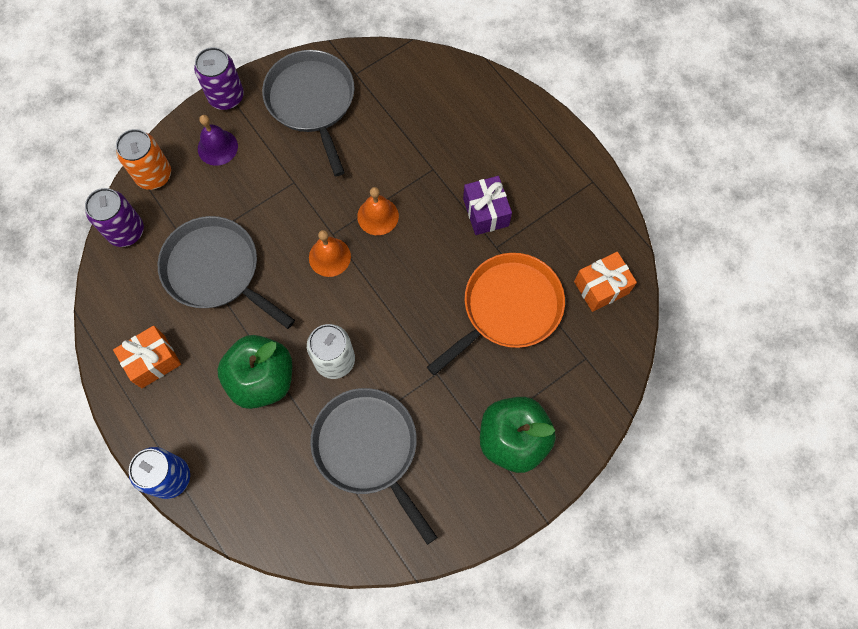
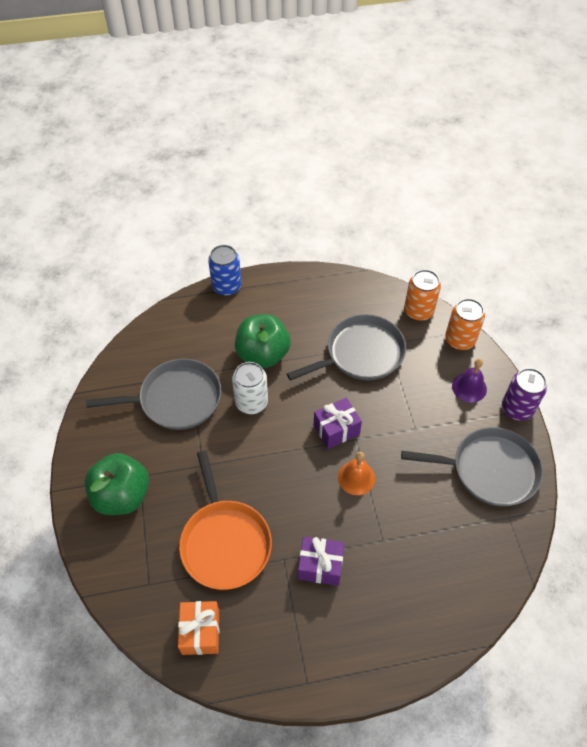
camera: 115 degrees right, 15 degrees down
purple can [85,188,144,247] -> orange can [404,269,441,321]
orange gift [113,326,181,388] -> none
orange bell [309,230,351,277] -> purple gift [314,398,362,449]

